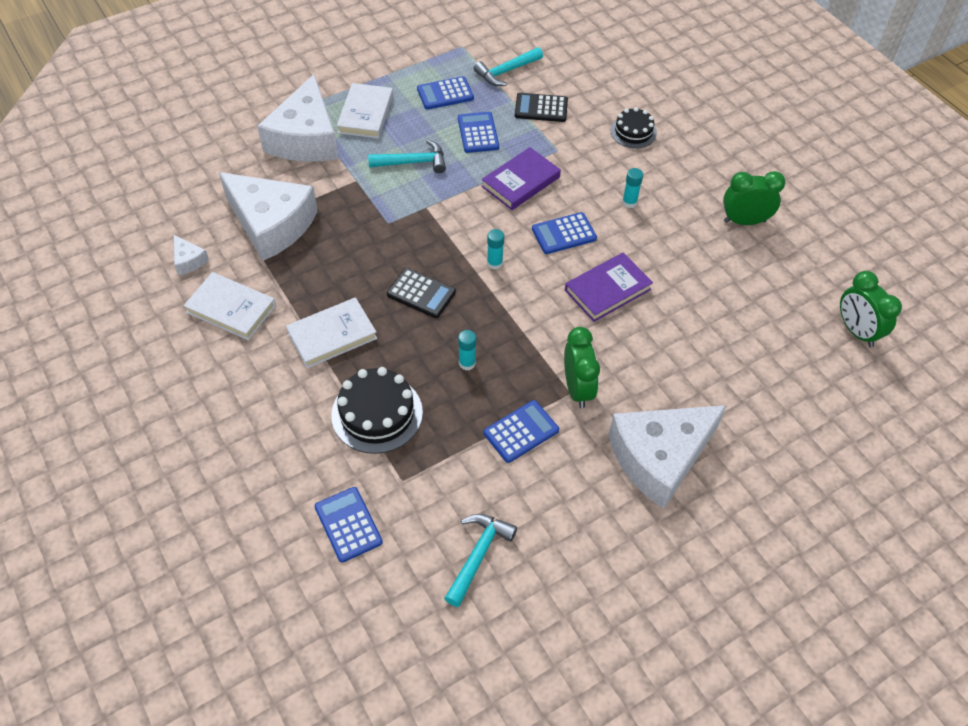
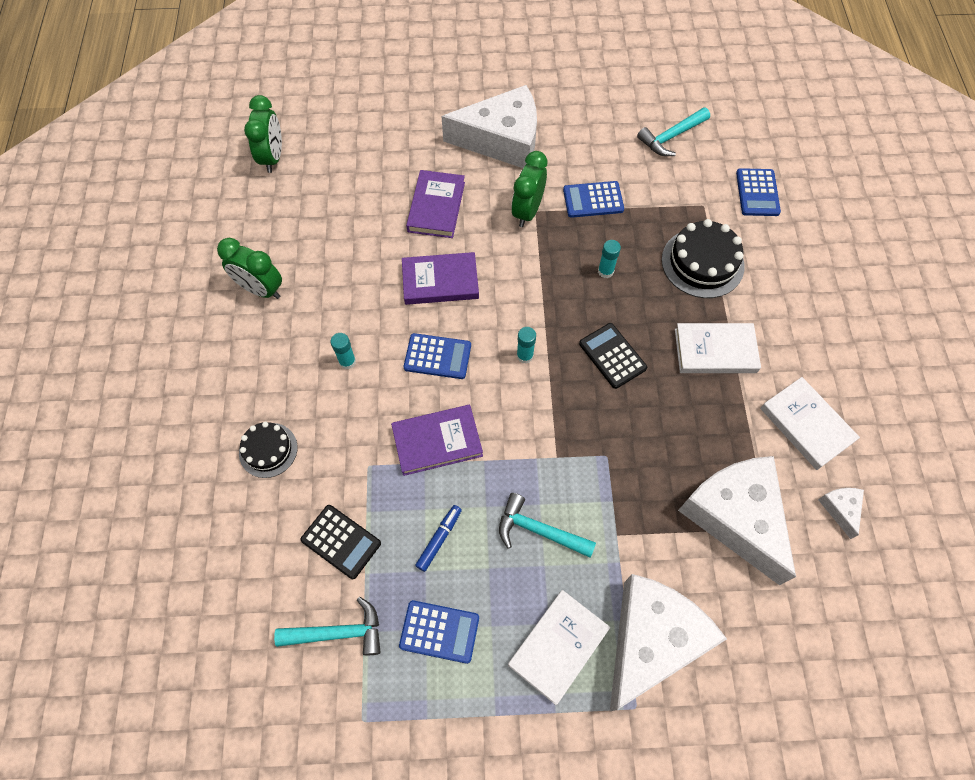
camera: 150 degrees left, 10 degrees up
blue calculator [458,112,499,153] -> blue marker [415,505,462,572]
none -> purple book [406,170,465,238]

